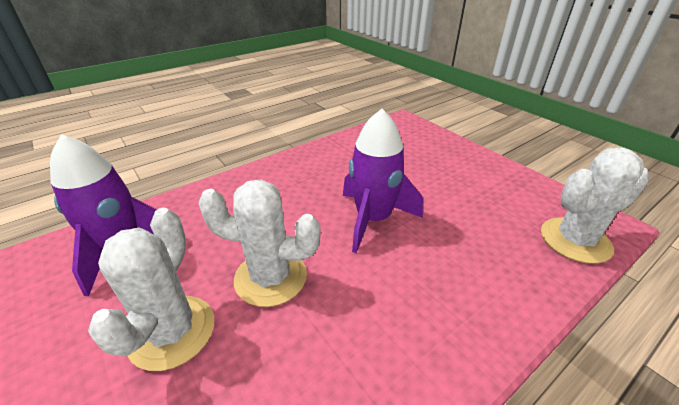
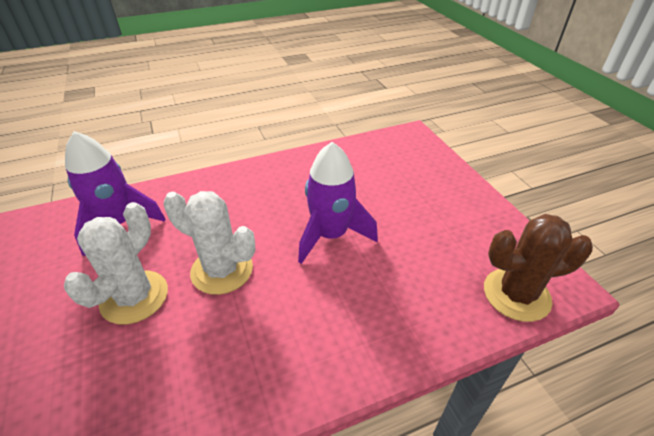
camera: 15 degrees right, 5 degrees up
white cactus [541,148,649,264] -> brown cactus [484,214,593,322]

